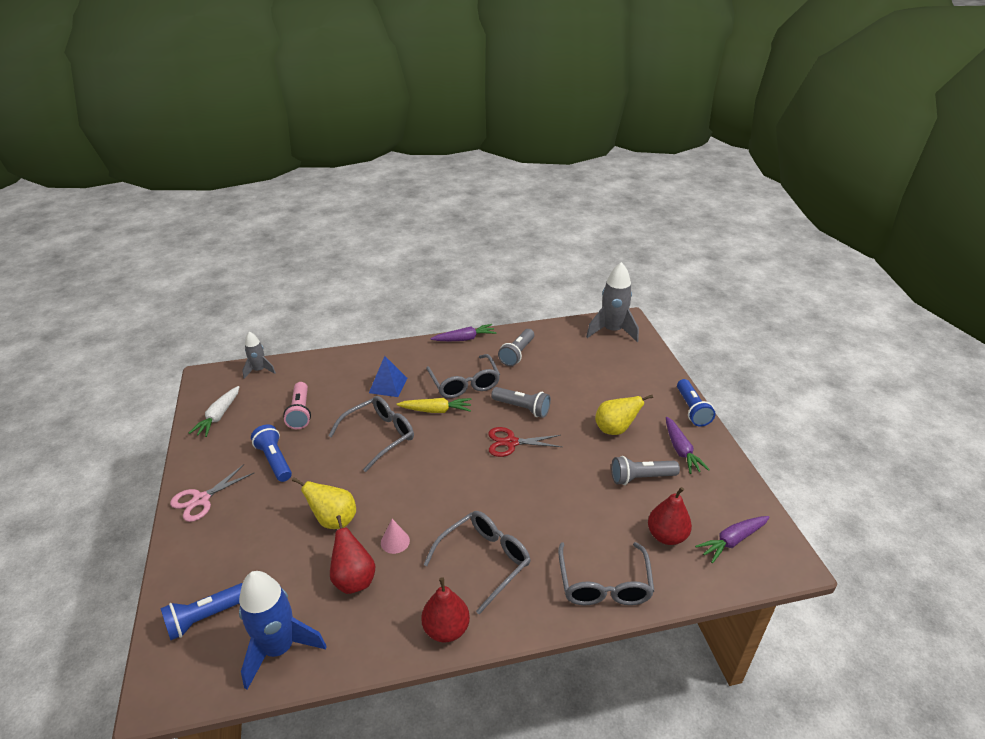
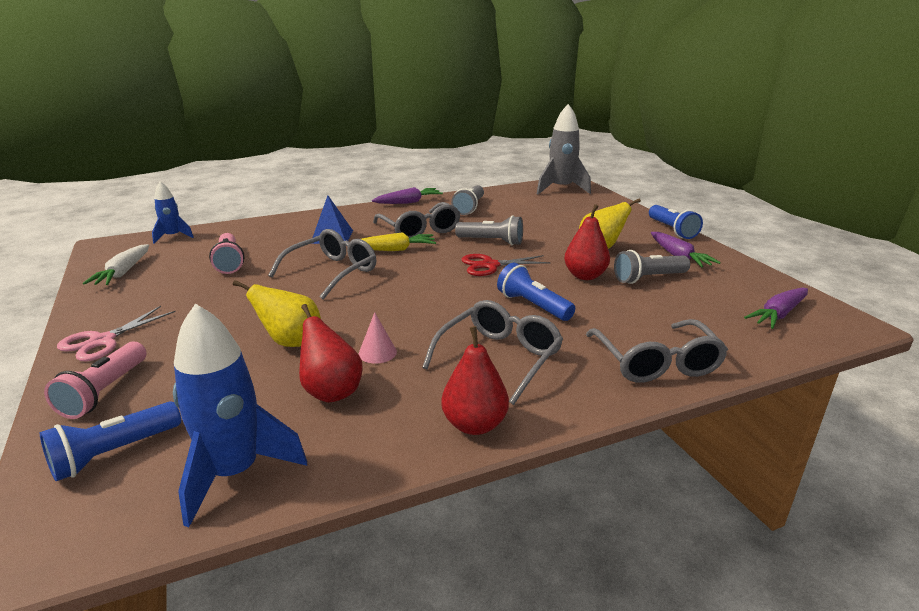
camera: 10 degrees left, 10 degrees down
grey rocket [242,332,276,379] -> blue rocket [152,182,194,244]
blue flashlight [251,424,292,482] -> blue flashlight moved to [497,263,575,321]
red pear [648,487,692,545] -> red pear moved to [564,204,610,280]
none -> pink flashlight [44,342,147,419]

